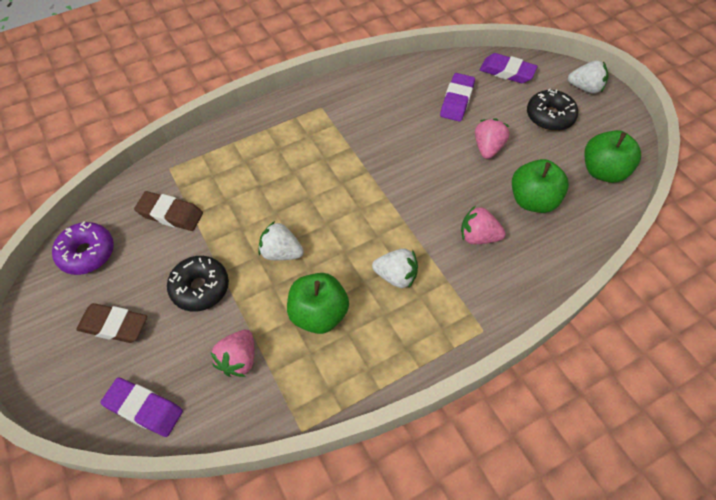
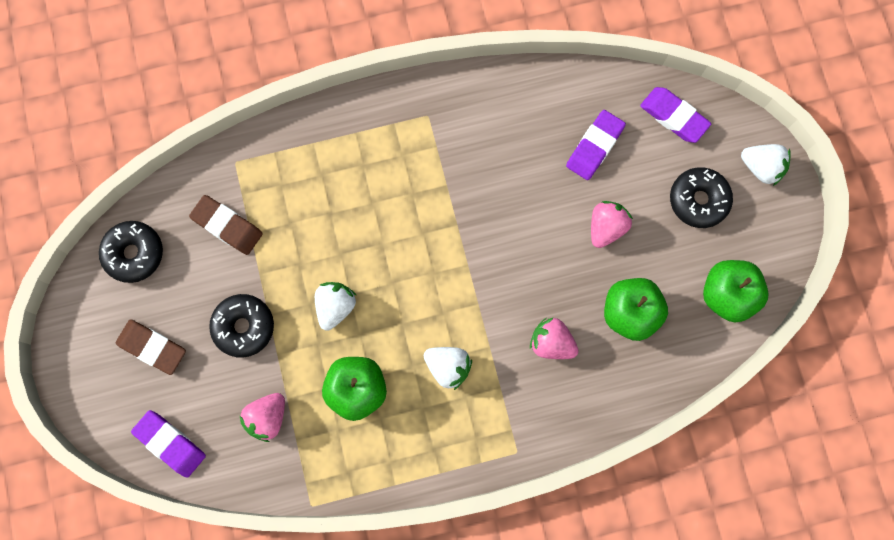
camera: 15 degrees right, 20 degrees up
purple donut [52,222,114,275] -> black donut [99,221,163,283]
white strawberry [259,221,304,260] -> white strawberry turned 75 degrees clockwise [315,282,356,331]

